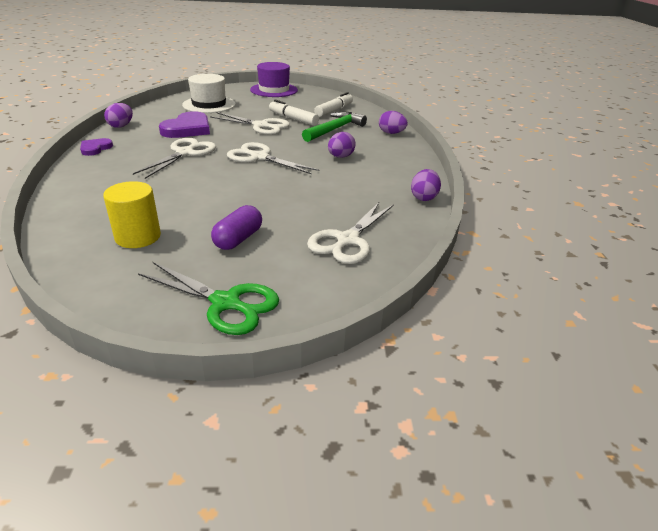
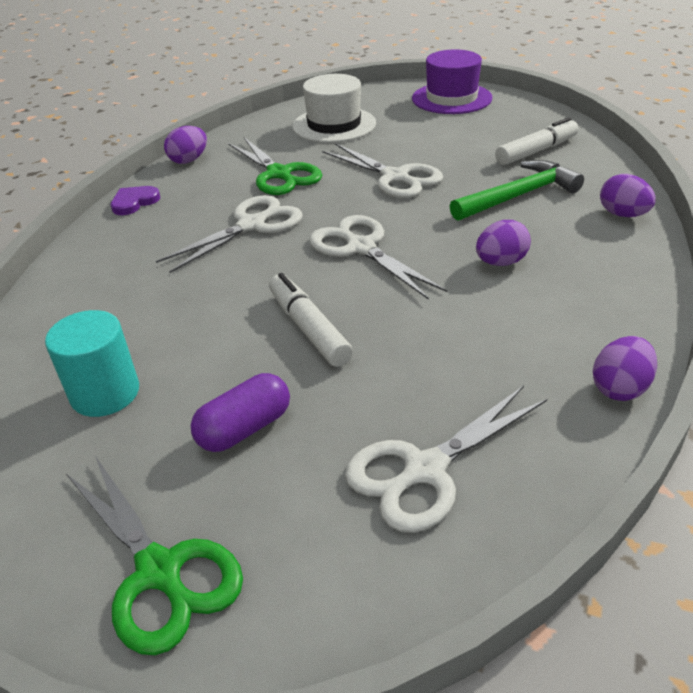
camera: 25 degrees right, 5 degrees up
yellow cylinder [103,181,161,248] -> turquoise cylinder [45,310,139,417]
purple heart [159,111,210,138] -> green scissors [228,137,322,195]
white marker [269,100,319,126] -> white marker moved to [269,273,353,367]

